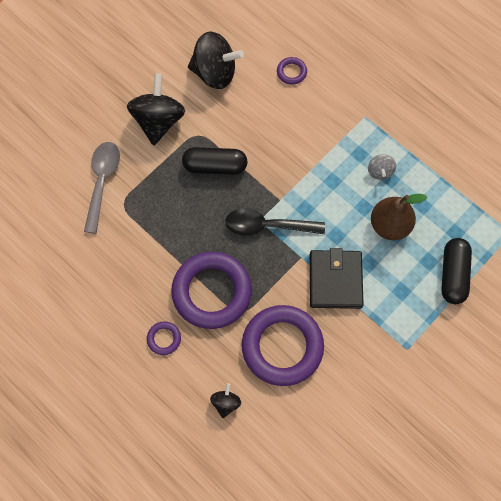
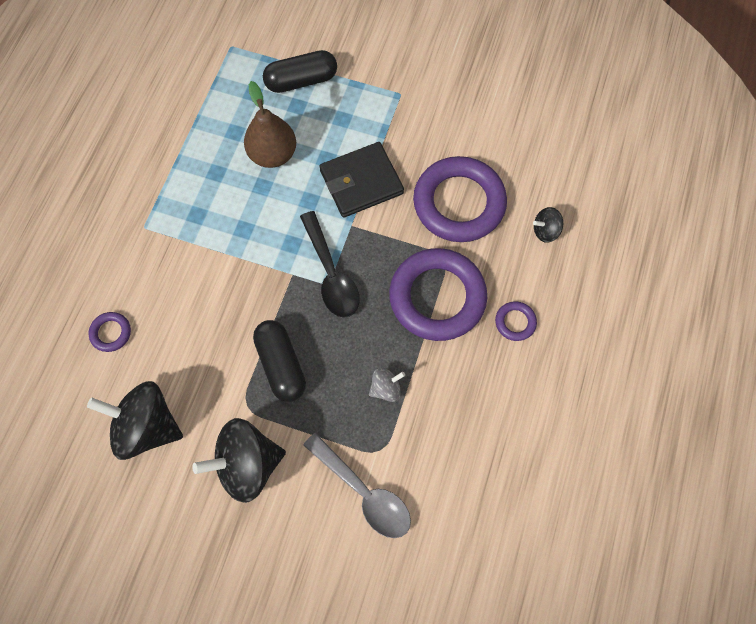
camera: 115 degrees left, 0 degrees up
grey spoon [84,142,120,234] -> grey spoon turned 120 degrees counterclockwise [303,433,411,538]
black spinning top [188,31,244,89] -> black spinning top turned 60 degrees counterclockwise [87,381,183,460]
grey spinning top [368,154,396,180] -> grey spinning top moved to [369,367,405,402]

